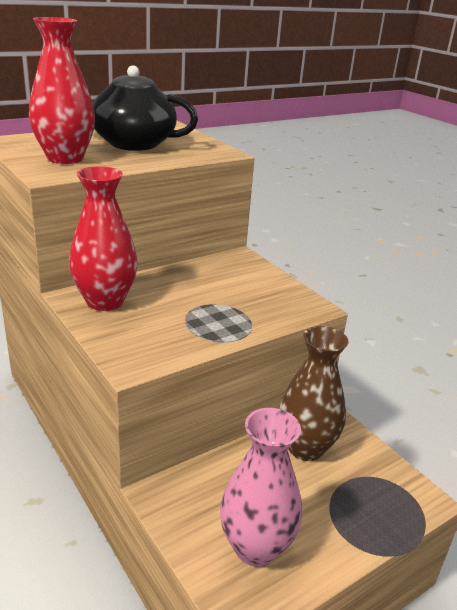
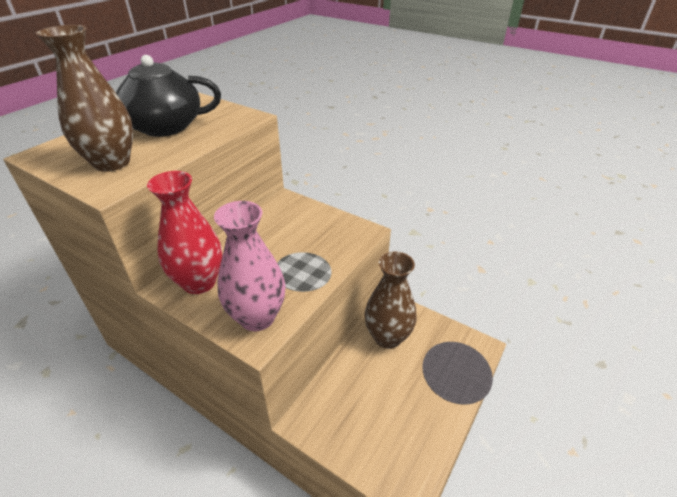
camera: 20 degrees left, 10 degrees up
red vase [29,17,95,164] -> brown vase [36,25,133,172]
pink vase [220,408,302,566] -> pink vase moved to [214,201,285,331]

